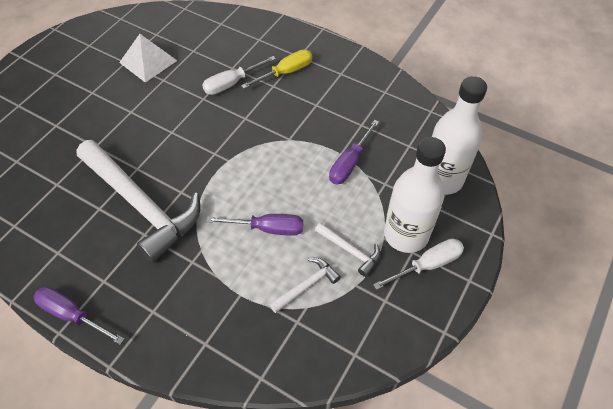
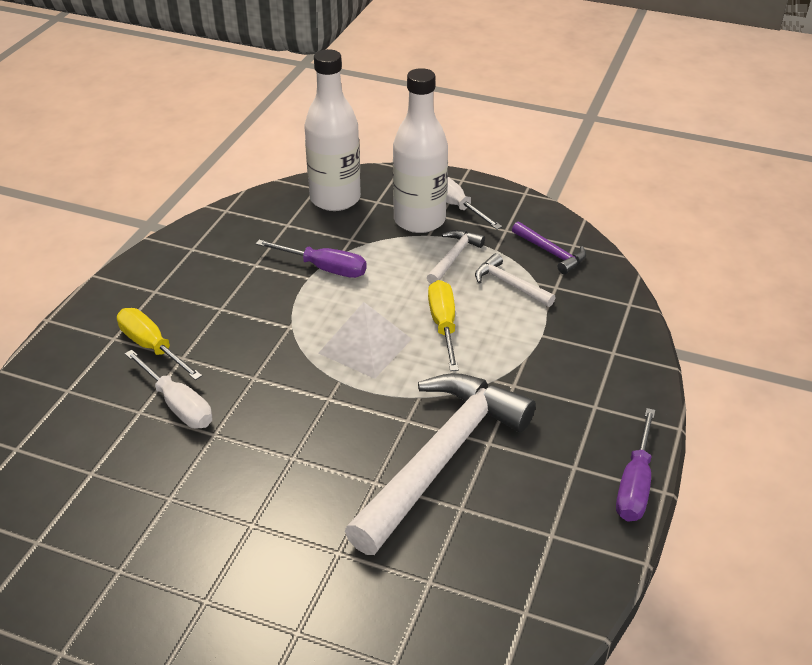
camera: 100 degrees left, 15 degrees down
white pyramid [119,34,177,83] -> white pyramid moved to [318,302,412,379]
purple screwdriver [206,214,303,236] -> yellow screwdriver [428,280,459,371]
none -> purple hammer [512,222,586,274]

